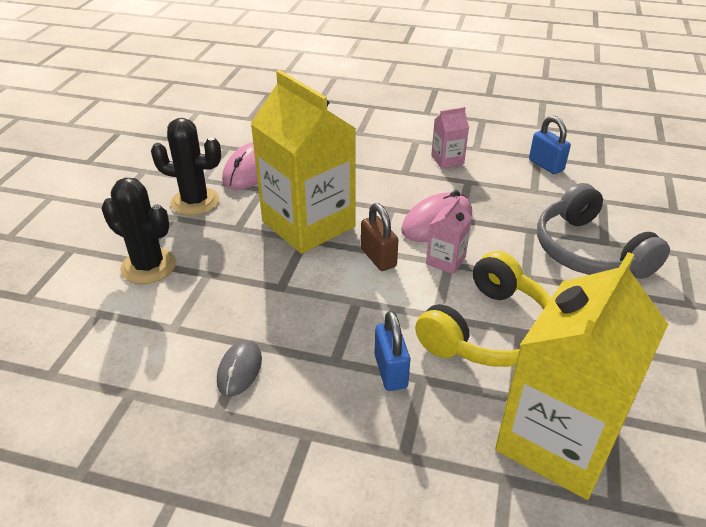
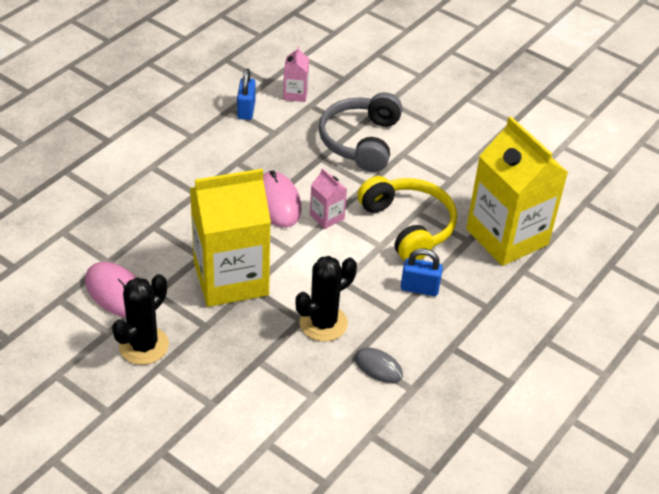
camera: 70 degrees left, 5 degrees up
black cactus [102,178,176,284] -> black cactus moved to [296,256,357,341]
brown padlock [361,203,398,271] -> none
pink carton [431,107,469,168] -> pink carton moved to [283,46,309,102]
blue padlock [529,116,571,174] -> blue padlock turned 75 degrees counterclockwise [237,68,256,120]
grey headphones [537,183,670,279] -> grey headphones turned 105 degrees clockwise [319,92,402,172]

